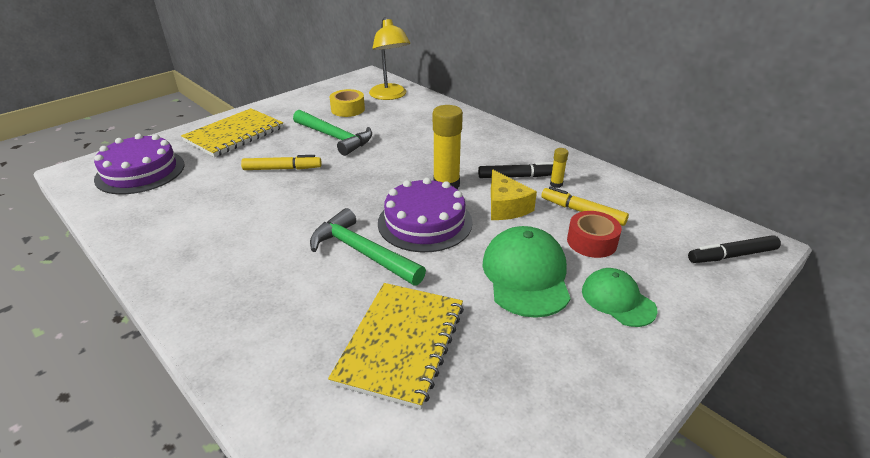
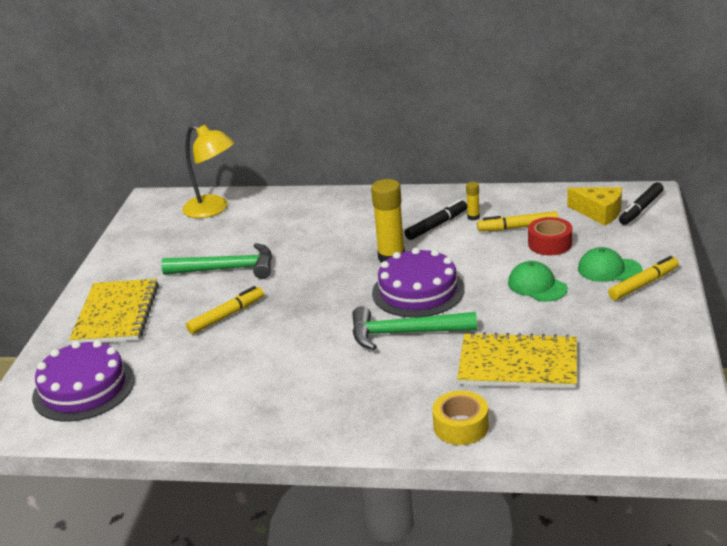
camera: 35 degrees left, 5 degrees down
yellow notebook [328,283,464,409] -> yellow notebook turned 60 degrees counterclockwise [457,332,577,389]
yellow tape [330,89,365,117] -> yellow tape moved to [432,391,489,445]
green cap [482,226,571,318] -> green cap [508,261,568,302], size x0.63
yellow cheese [491,169,537,220] -> yellow cheese moved to [567,187,622,226]
none -> yellow marker [608,256,679,300]

